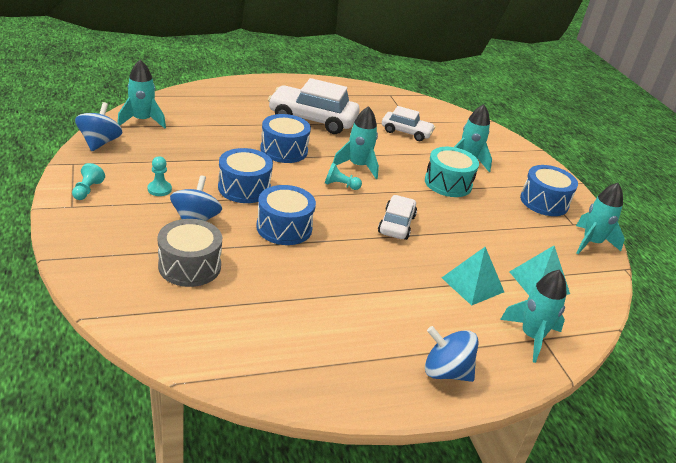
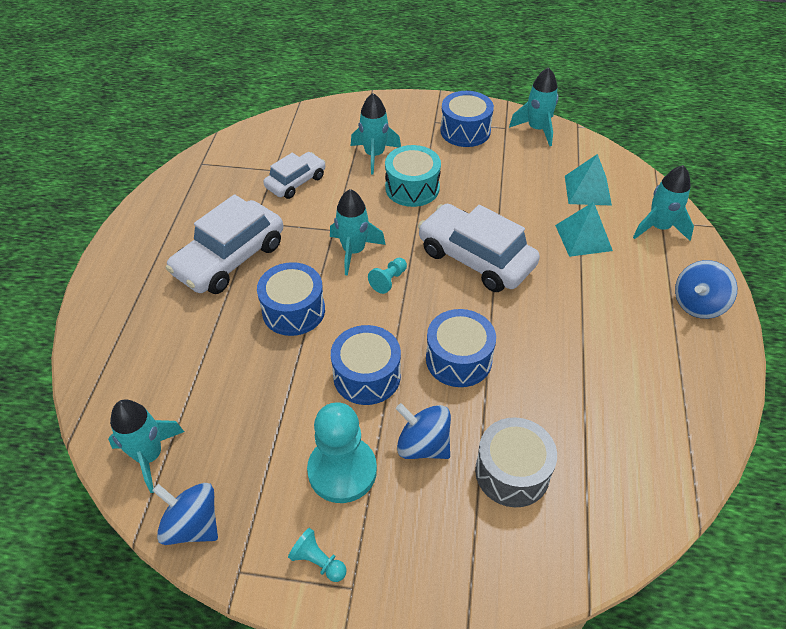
camera: 60 degrees left, 15 degrees up
turquoise pawn [148,156,172,196] -> turquoise pawn [307,402,377,503], size x2.14
white car [378,195,417,240] -> white car [418,204,540,292], size x1.69

